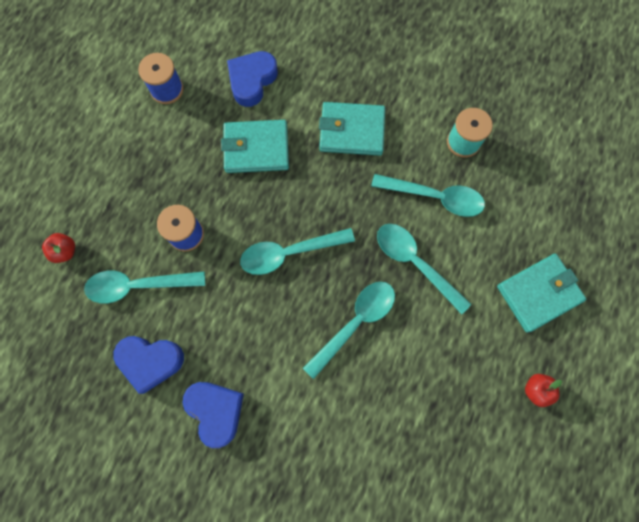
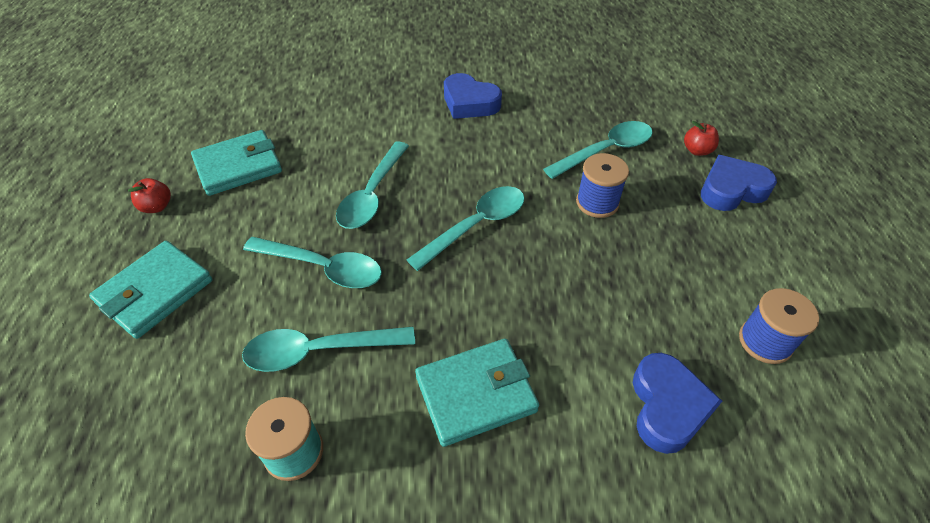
camera: 155 degrees right, 25 degrees down
blue heart [113,336,184,394] -> blue heart moved to [701,155,777,211]
turquoise wallet [221,120,289,173] -> turquoise wallet moved to [191,130,282,196]

